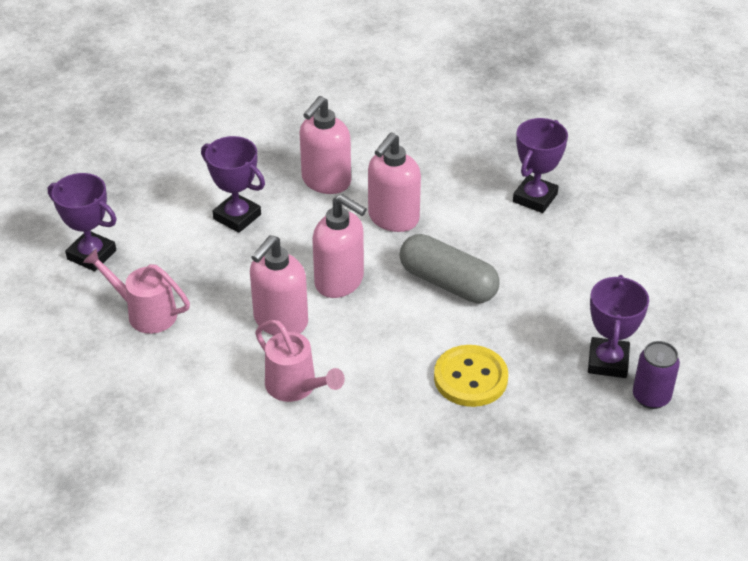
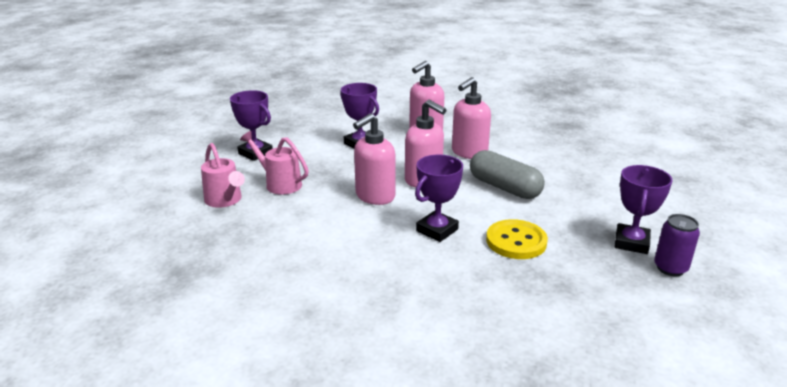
camera: 10 degrees right, 15 degrees down
pink watering can [255,320,345,402] -> pink watering can moved to [201,143,245,208]
purple trophy [513,118,568,213] -> purple trophy moved to [415,155,463,242]

